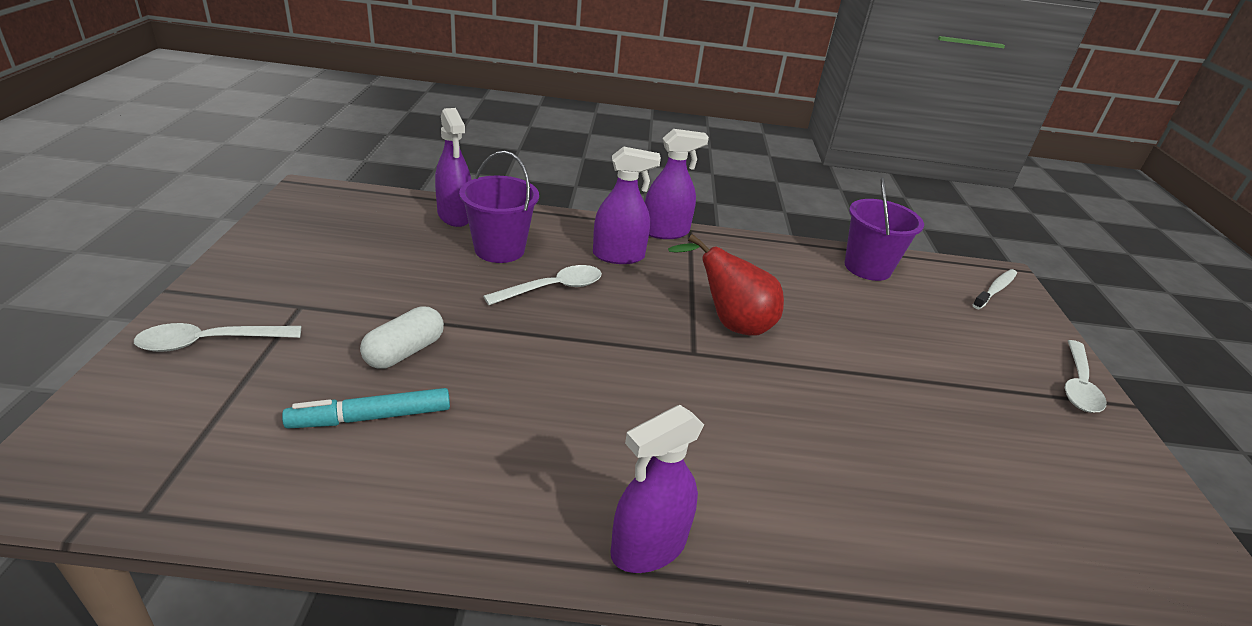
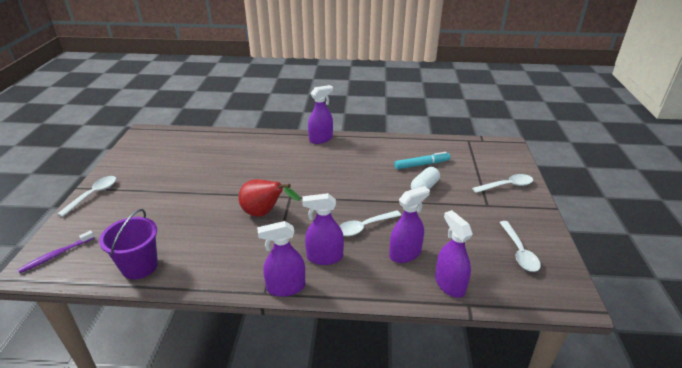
camera: 175 degrees left, 0 degrees up
purple bucket [459,151,539,263] -> purple spray bottle [389,186,430,263]
white toothbrush [973,269,1017,309] -> purple toothbrush [17,230,95,273]
none -> white spoon [499,221,541,272]

